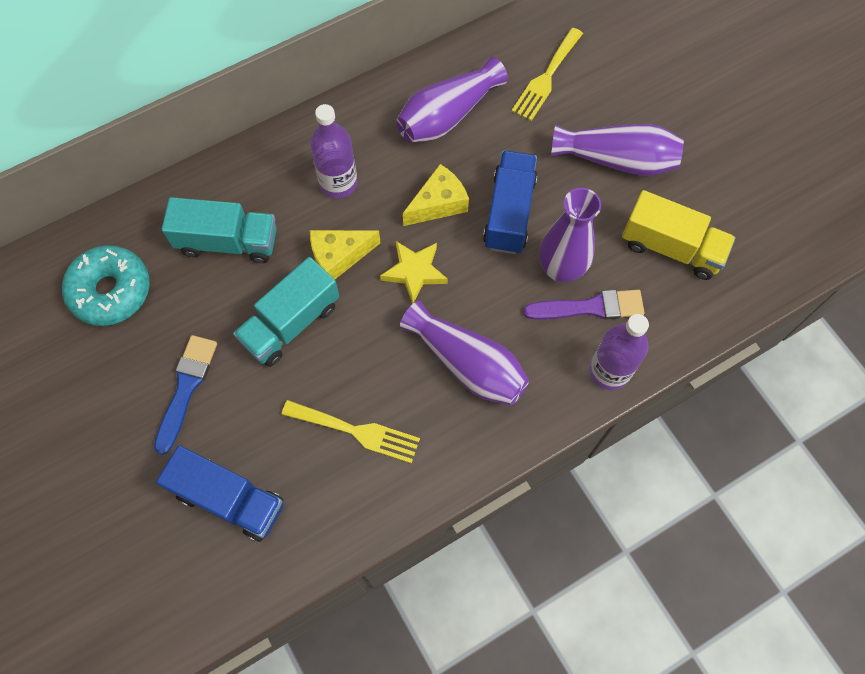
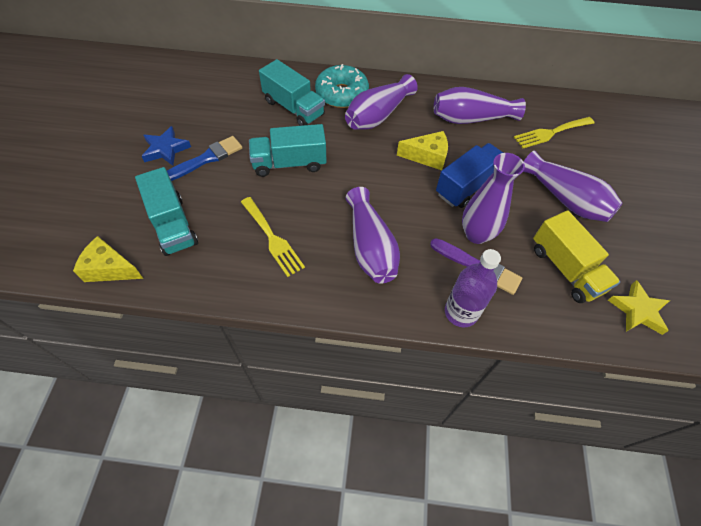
camera: 35 degrees right, 10 degrees down
turquoise donut [62,245,150,326] -> turquoise donut moved to [315,64,369,108]
blue truck [156,445,283,542] -> turquoise truck [135,167,198,256]
purple bottle [310,104,357,199] -> purple vase [345,74,418,130]
yellow cheese [310,230,381,279] -> yellow cheese moved to [73,236,144,282]
yellow star [380,241,448,304] -> yellow star moved to [608,280,670,335]
none -> blue star [142,126,191,166]

